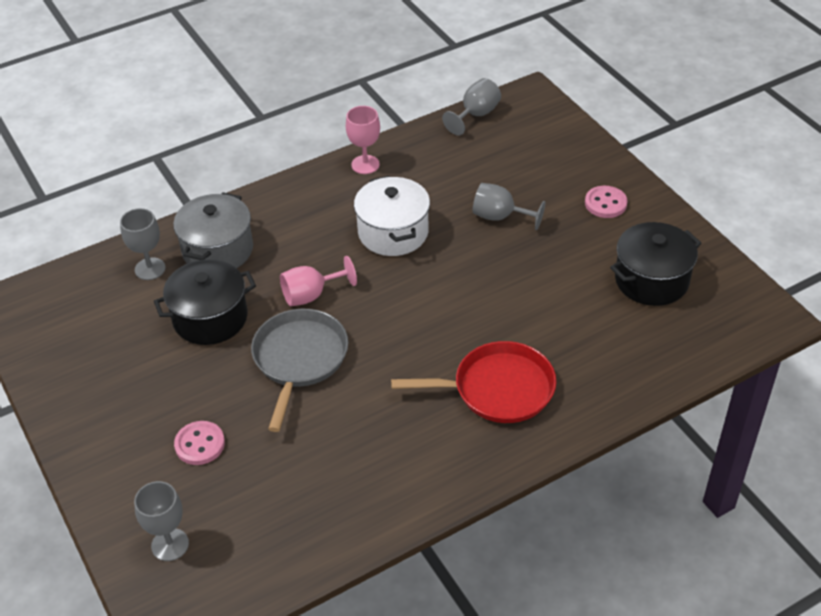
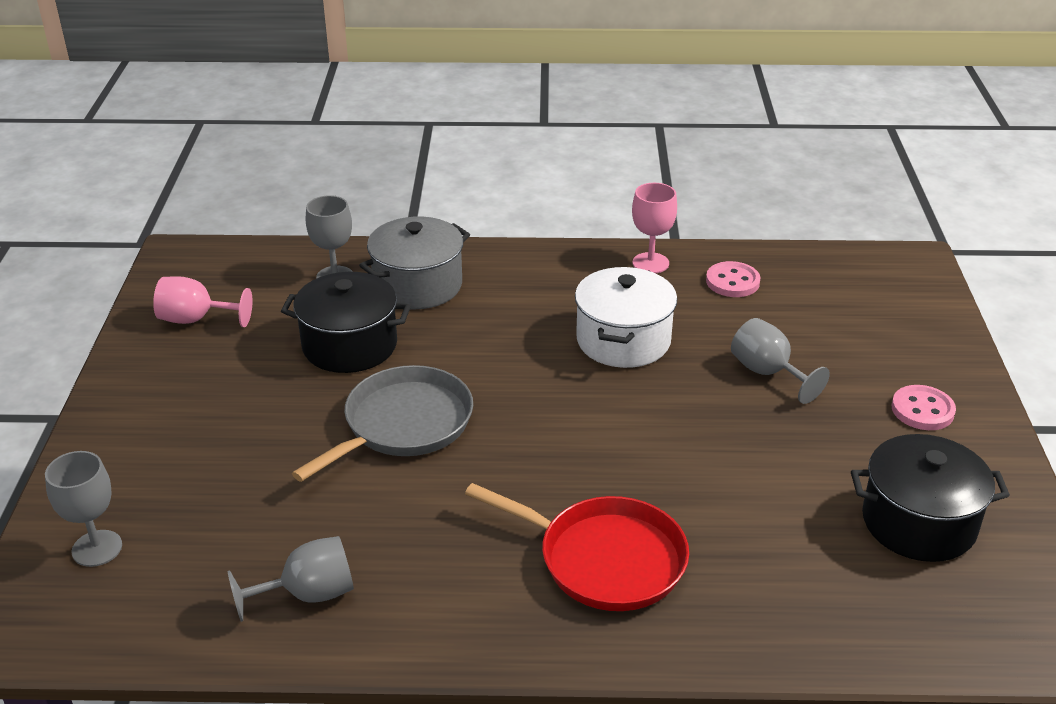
camera: 30 degrees right, 10 degrees down
pink button [174,421,225,465] -> pink button moved to [706,261,760,297]
pink goblet [280,256,357,306] -> pink goblet moved to [153,276,252,327]
grey goblet [442,78,501,135] -> grey goblet moved to [227,536,354,622]

